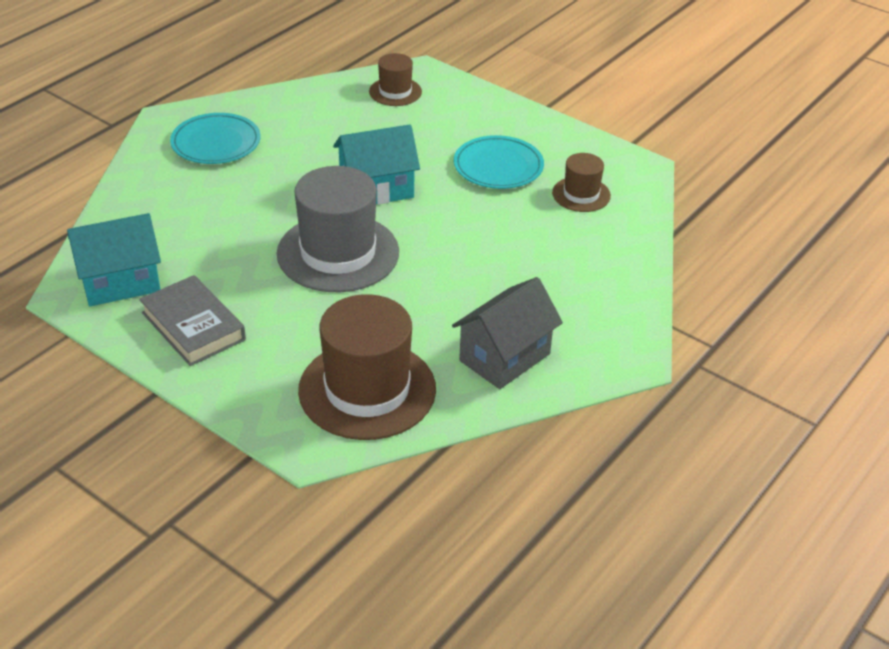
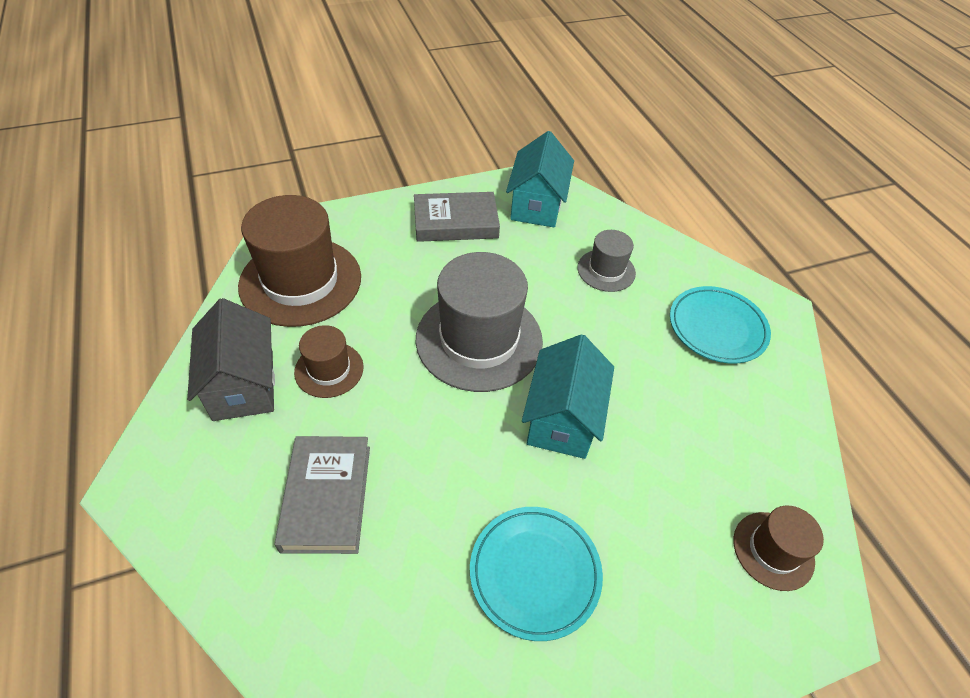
camera: 120 degrees right, 10 degrees up
brown hat [552,153,611,212] -> brown hat moved to [294,325,364,398]
none -> grey book [274,436,370,554]
none -> grey hat [577,230,636,292]

